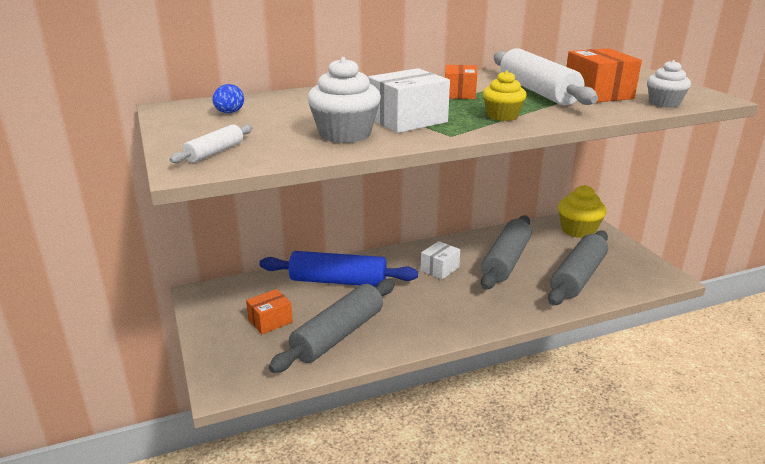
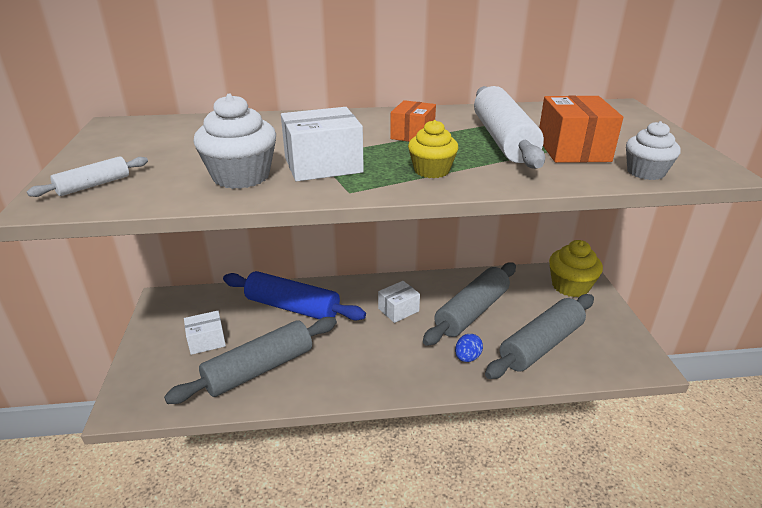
camera: 15 degrees right, 5 degrees up
blue egg [212,84,244,113] -> blue egg moved to [455,334,483,362]
orange box [246,289,293,334] -> white box [184,311,226,355]

